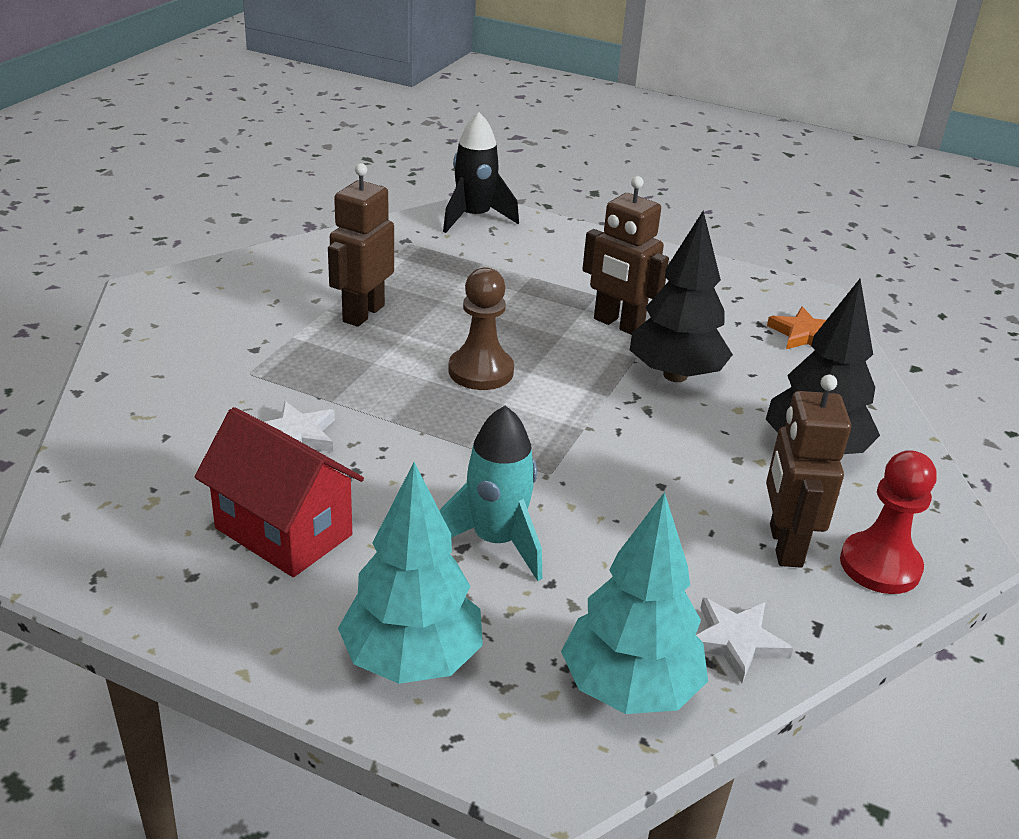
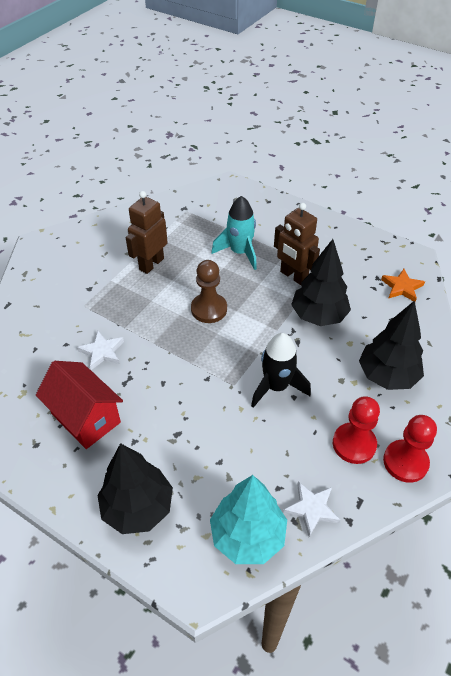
camera: 10 degrees right, 15 degrees up
turquoise tree [338,462,483,684] -> black tree [97,443,173,534]
turquoise rocket [439,405,542,581] -> turquoise rocket moved to [212,196,257,270]
black rocket [443,112,519,233] -> black rocket moved to [251,333,311,408]
brown robot [766,375,851,568] -> red pawn [333,396,380,464]

